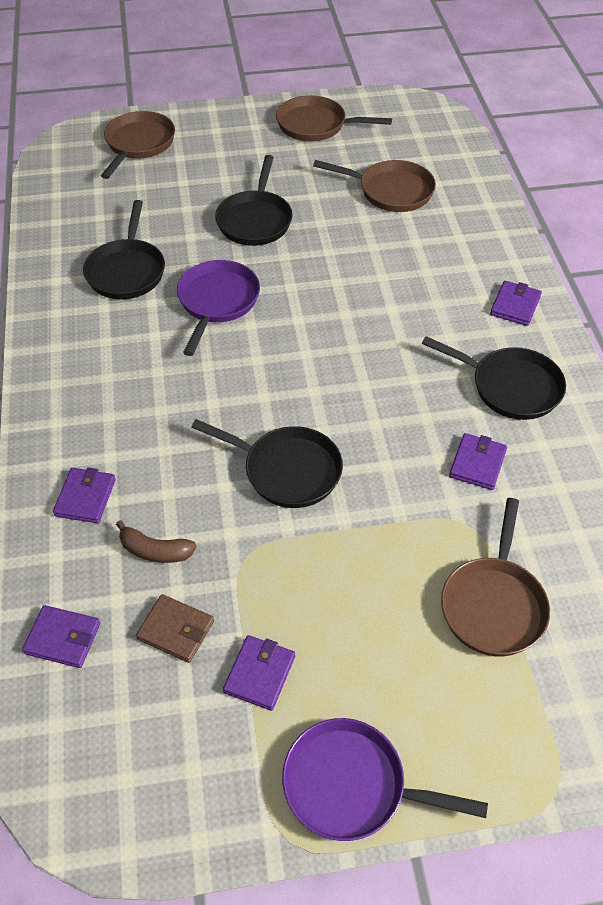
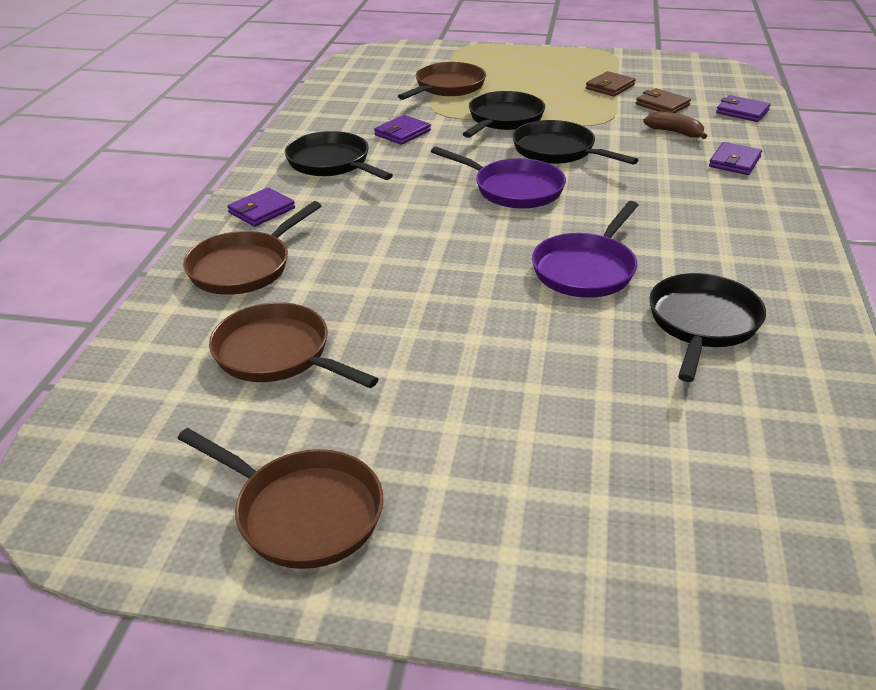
camera: 160 degrees left, 15 degrees down
brown pan [101,111,175,179] -> brown pan moved to [183,201,321,295]
black pan [215,155,293,246] -> black pan moved to [463,91,545,138]
purple wallet [223,635,295,711] -> brown wallet [586,71,636,96]
purple pan [282,718,488,841] -> purple pan moved to [431,147,566,209]

